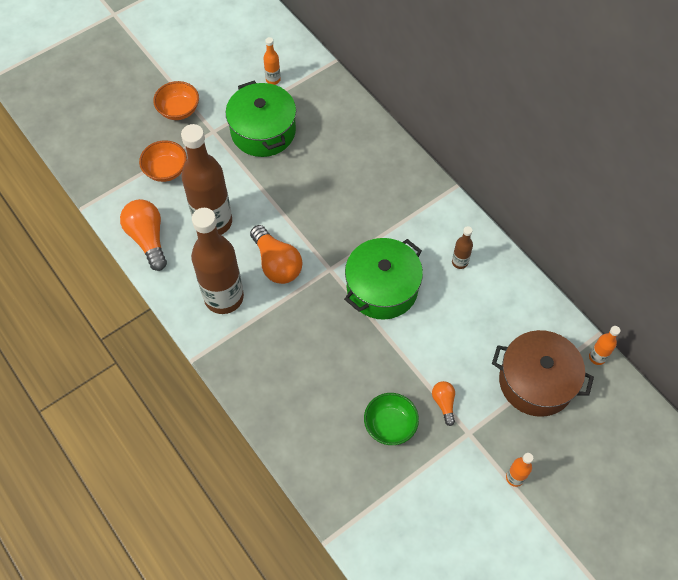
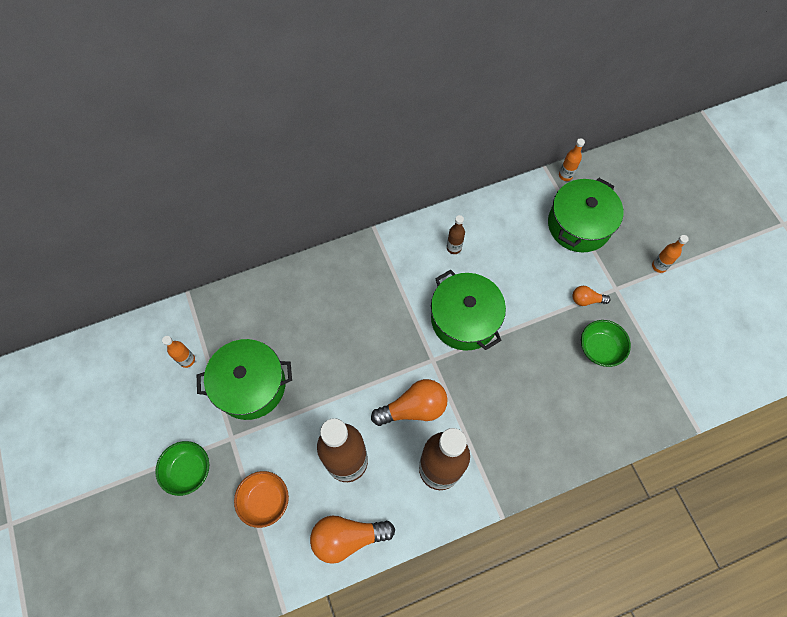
camera: 75 degrees left, 5 degrees up
orange bowl [153,81,199,120] -> green bowl [155,441,209,496]
brown pot [492,330,594,417] -> green pot [548,178,623,252]

